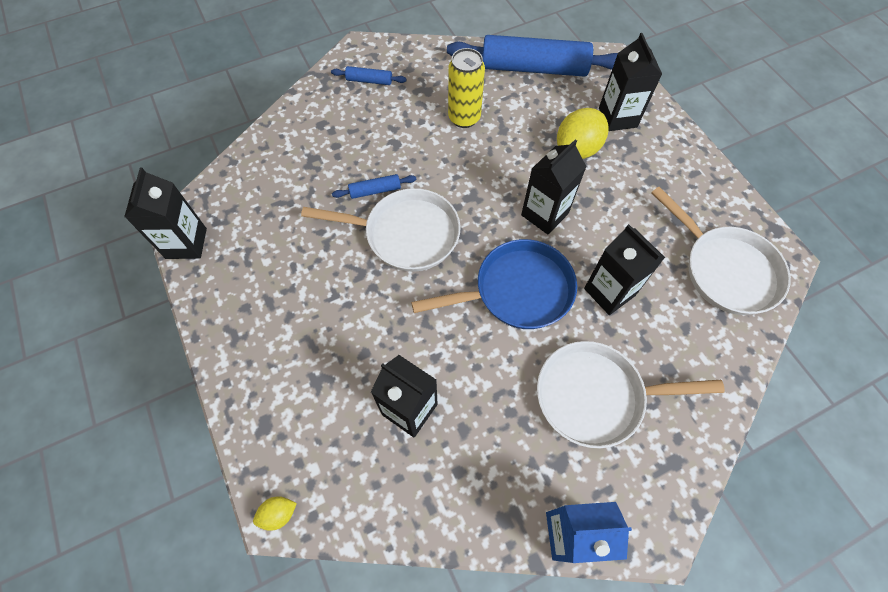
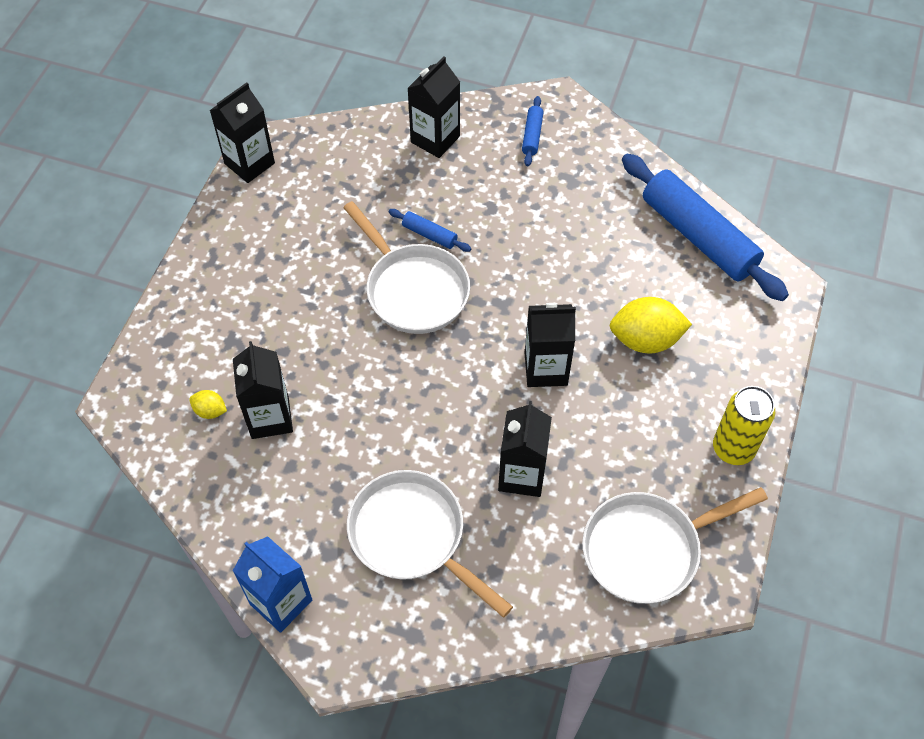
camera: 45 degrees right, 5 degrees down
yellow lemon [253,496,297,531] -> yellow lemon moved to [189,390,227,419]
blue rolling pin [331,66,407,85] -> blue rolling pin turned 45 degrees clockwise [522,96,544,166]
blue pan [411,239,577,329] -> none
yellow can [448,48,485,128] -> yellow can moved to [713,386,775,465]
black carton [599,33,662,131] -> black carton moved to [407,57,460,158]
white pan [651,187,791,315] -> white pan turned 60 degrees clockwise [583,487,768,604]

